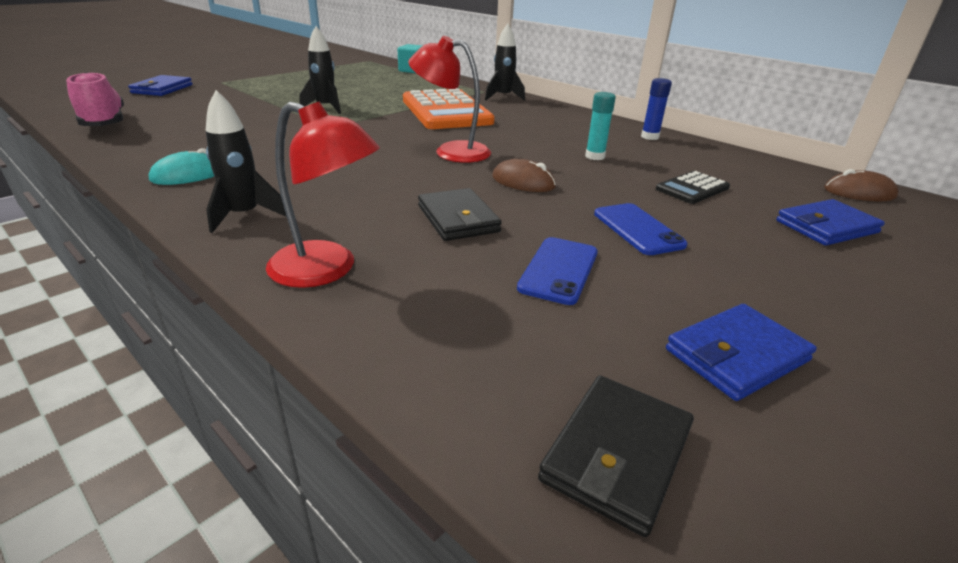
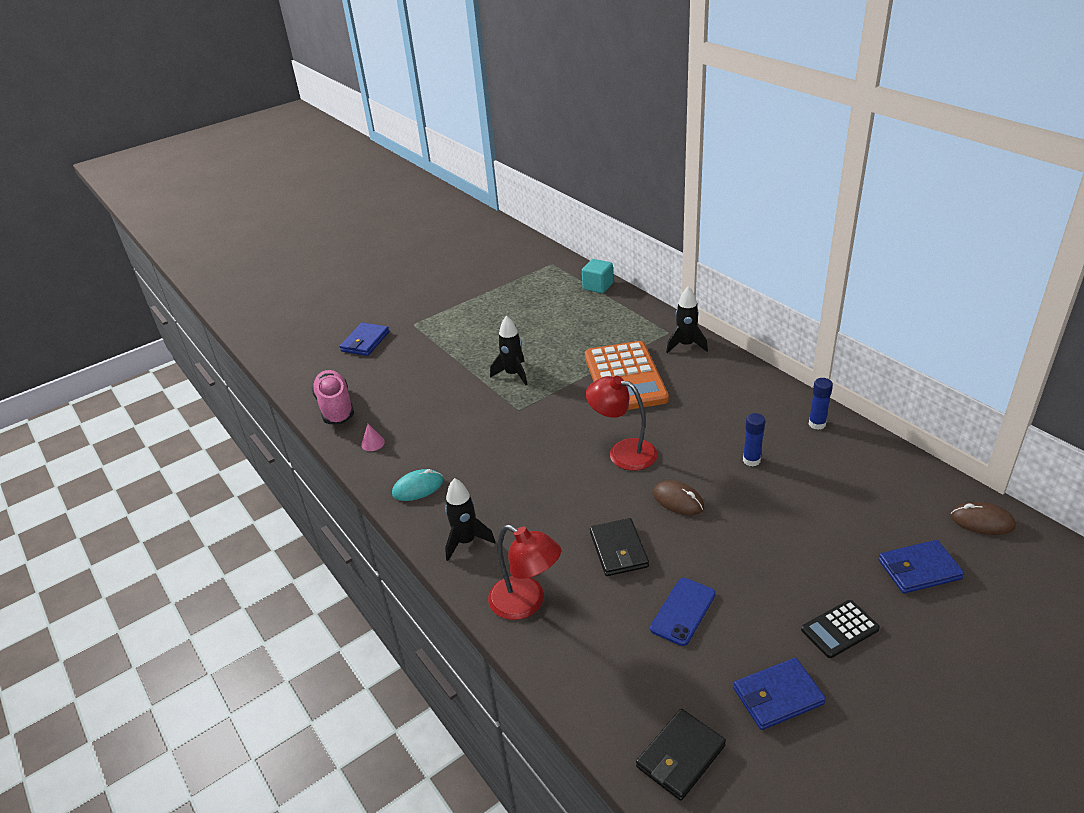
camera: 15 degrees right, 5 degrees up
turquoise glue stick [585,92,616,160] -> blue glue stick [743,413,765,466]
blue phone [594,203,688,255] -> none
black calculator [656,171,730,204] -> black calculator moved to [801,600,880,658]
none -> pink cone [361,424,385,451]

